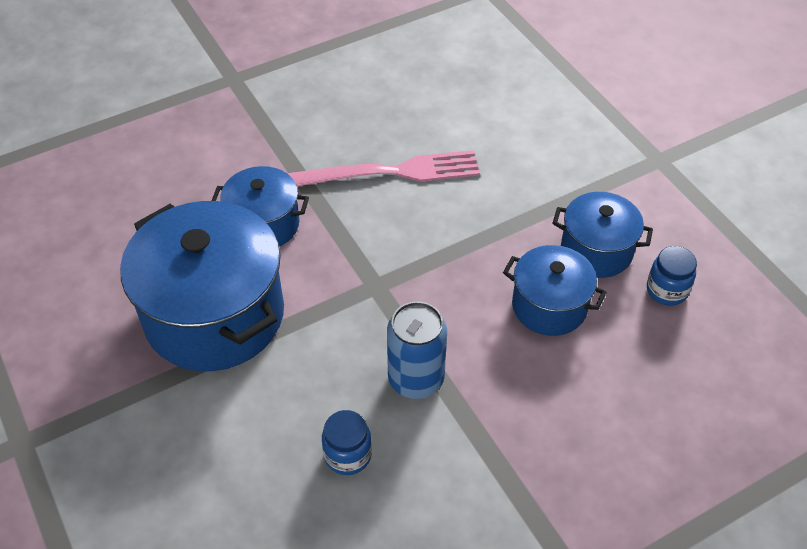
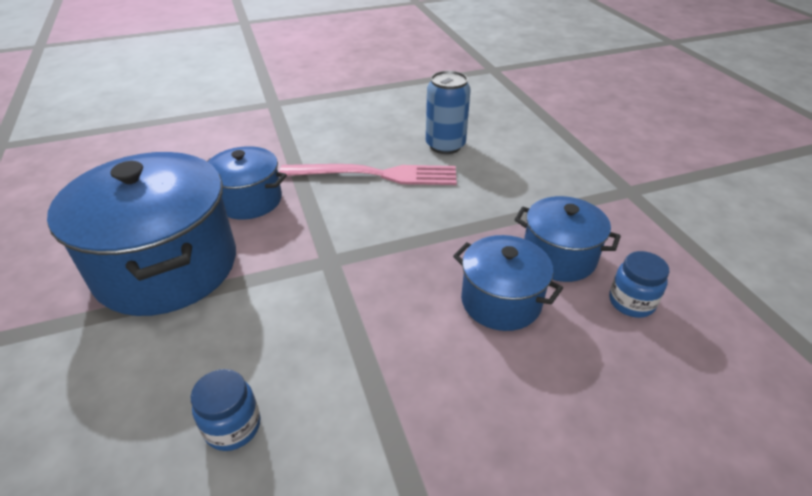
camera: 10 degrees right, 10 degrees down
blue can [387,301,447,399] -> blue can moved to [426,71,471,154]

